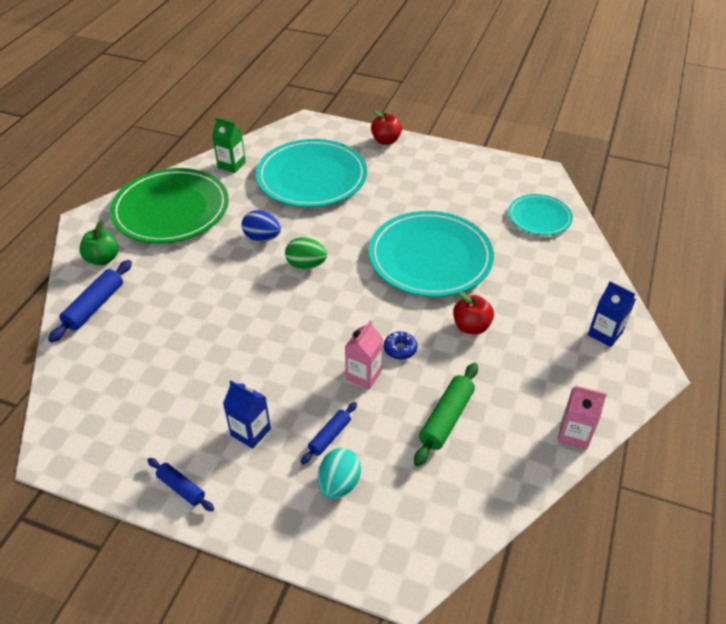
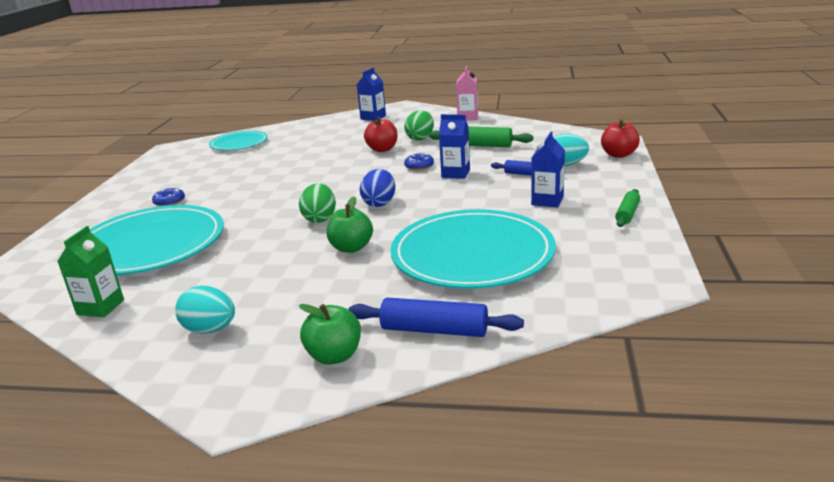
camera: 100 degrees left, 20 degrees down
green plate [110,168,229,243] -> turquoise egg [175,286,235,334]
blue rolling pin [147,458,214,511] -> green rolling pin [615,189,640,227]
blue egg [242,210,281,241] -> blue egg moved to [360,169,395,207]
pink carton [345,320,383,390] -> blue carton [439,114,470,179]
turquoise plate [369,211,494,297] -> turquoise plate moved to [391,209,556,289]
red apple [371,110,402,145] -> red apple moved to [601,119,640,158]
none -> blue donut [152,187,185,206]
none -> green apple [326,197,373,253]
none -> green egg [404,110,434,141]

